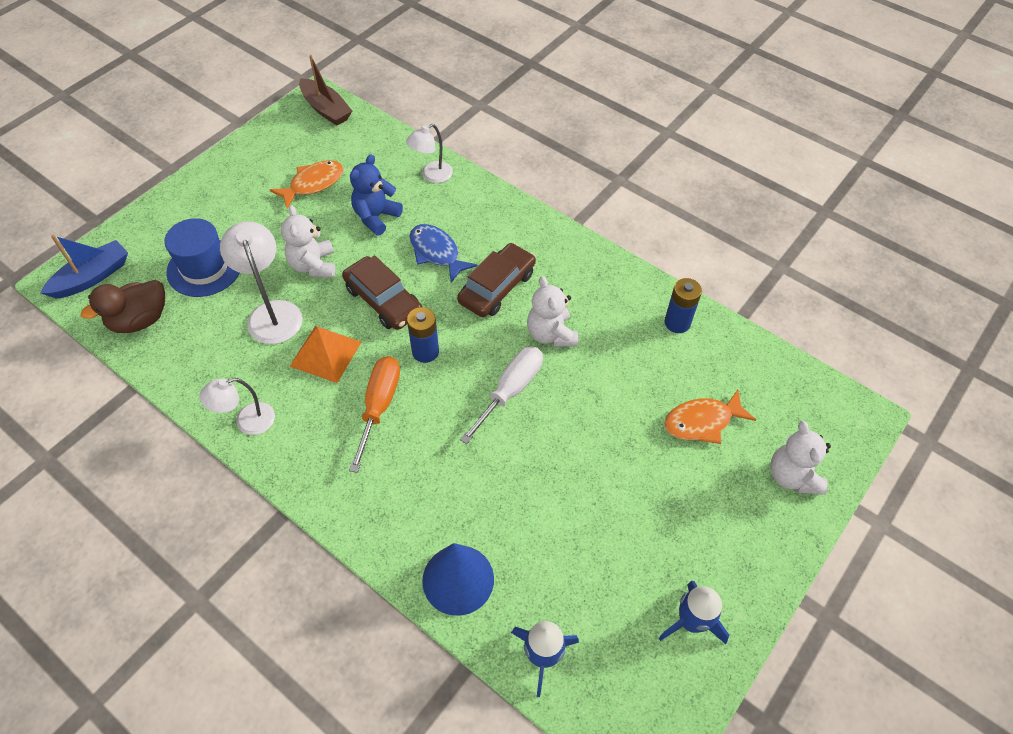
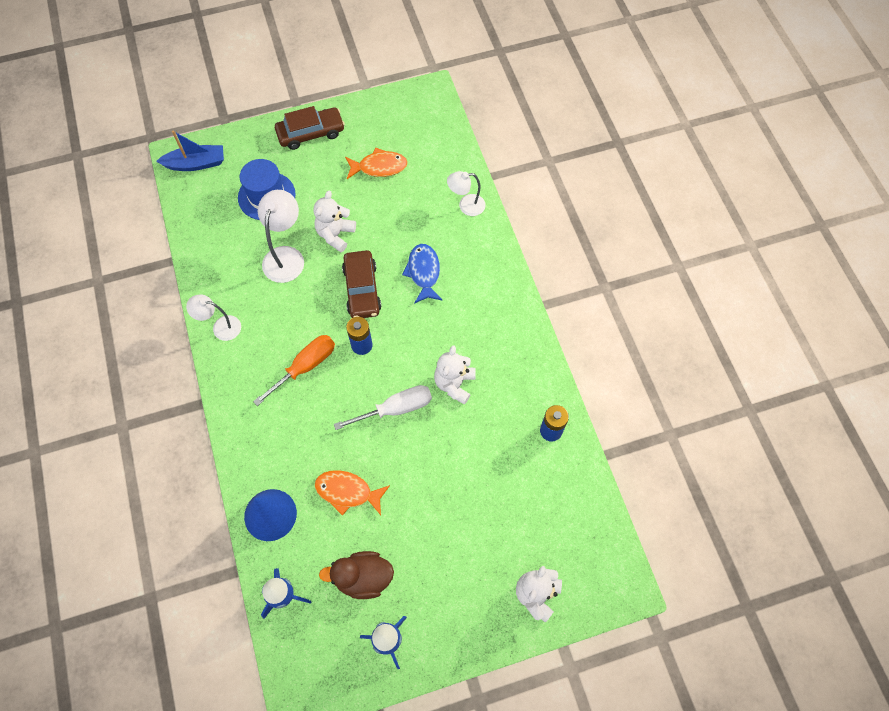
camera: 35 degrees right, 10 degrees up
brown duck [81,280,165,333] -> brown duck moved to [319,551,394,599]
orange pyramid [289,326,361,383] -> none
brown boat [299,55,352,126] -> none
blue teddy bear [350,154,403,235] -> none
brown car [457,243,536,317] -> brown car moved to [275,106,345,150]
orange fish [664,390,756,444] -> orange fish moved to [315,470,390,516]

